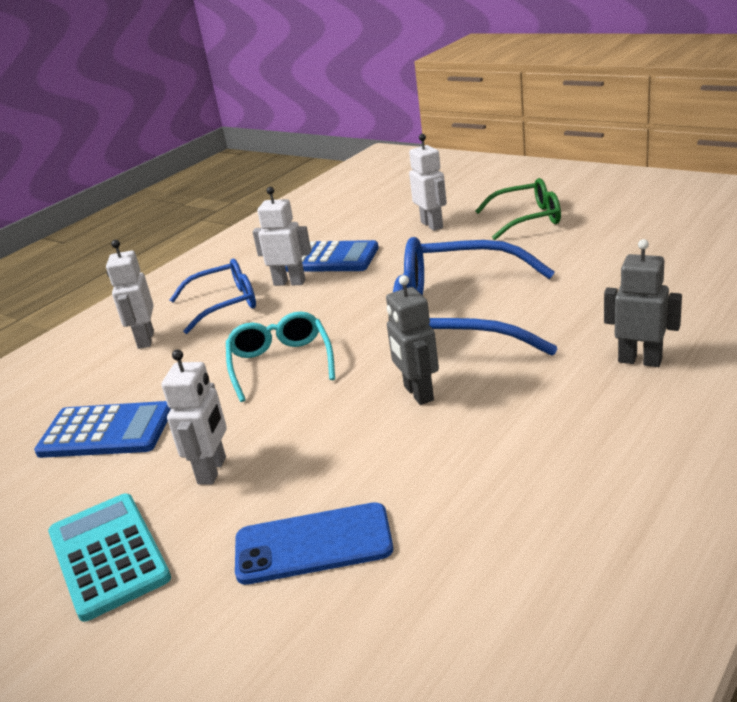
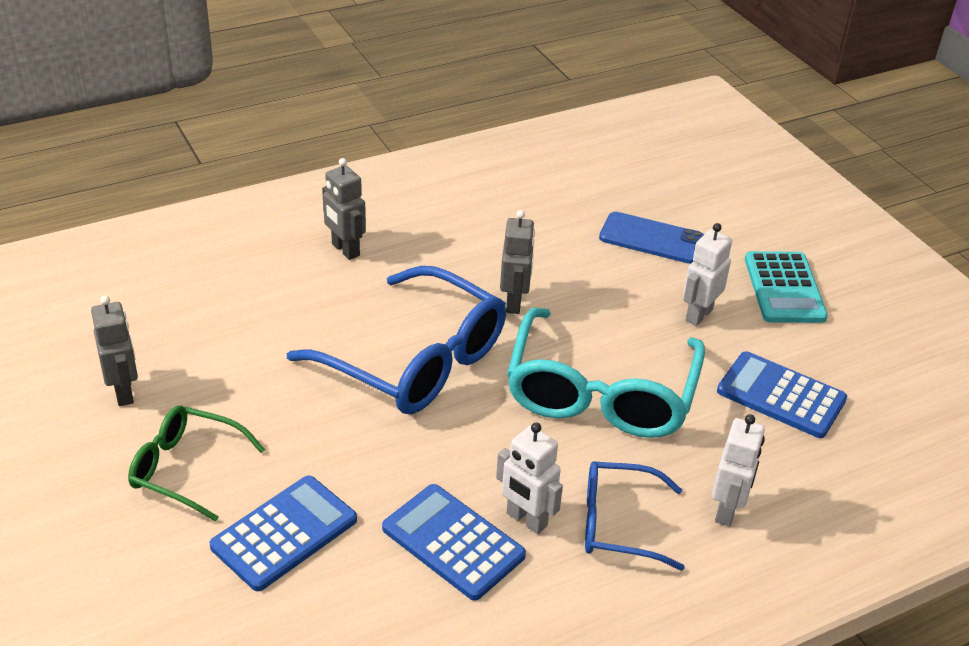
camera: 160 degrees left, 10 degrees up
turquoise glasses [226,311,335,402] -> turquoise glasses [507,307,705,438], size x1.78
white robot [409,134,447,231] -> blue calculator [210,476,357,591]
none -> grey robot [91,295,138,406]

